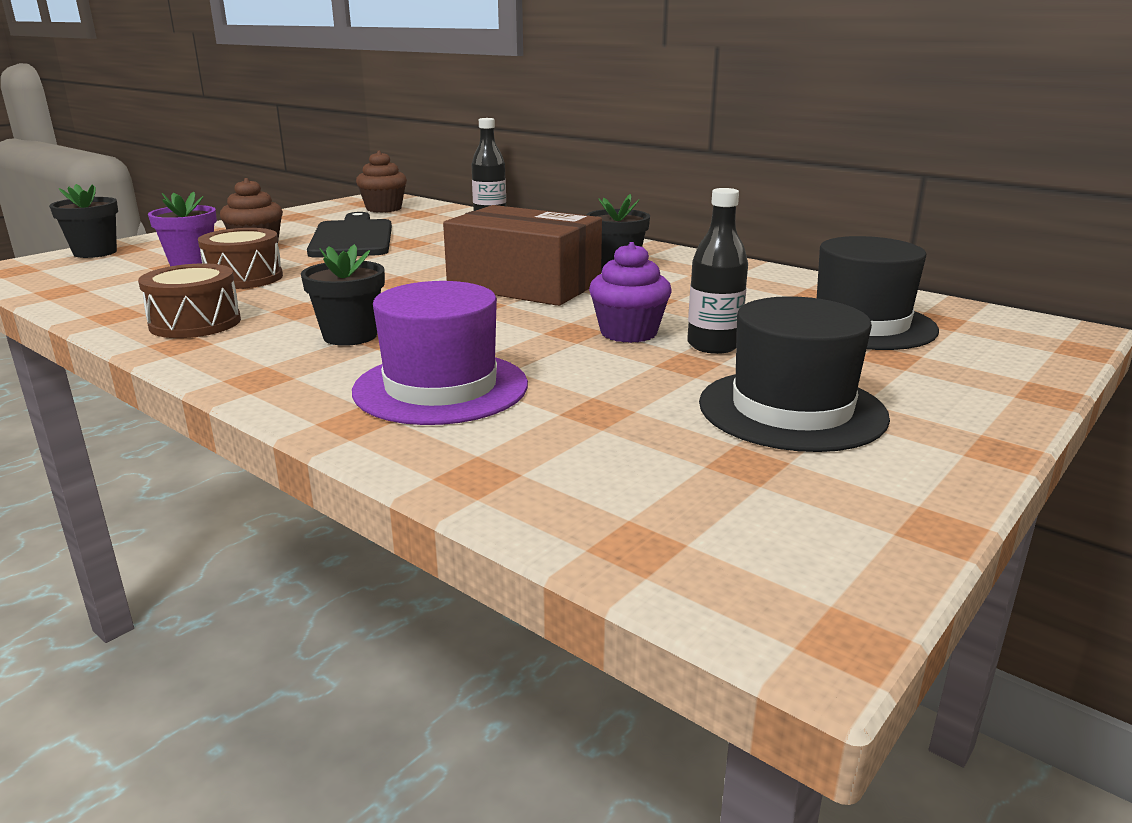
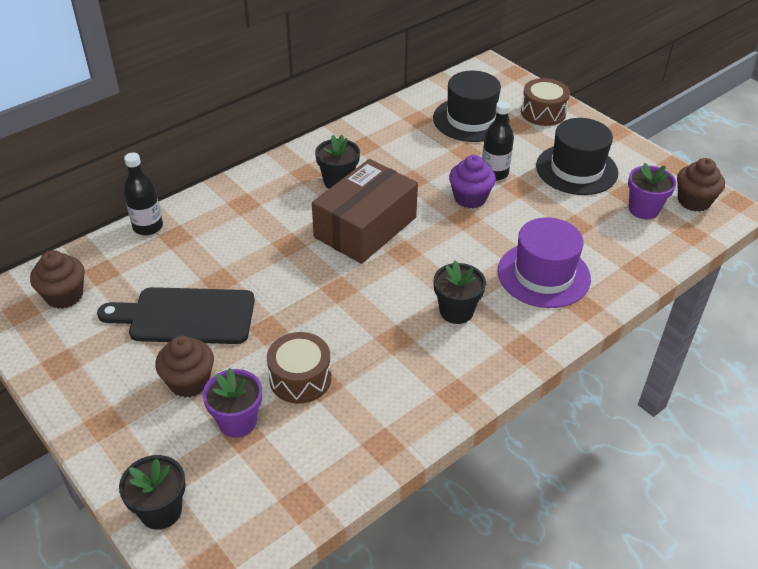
camera: 80 degrees left, 20 degrees up
brown drum [138,263,241,338] -> brown drum moved to [521,78,570,126]
none -> purple flower pot [628,162,676,220]
none -> brown cupcake [677,158,725,212]

